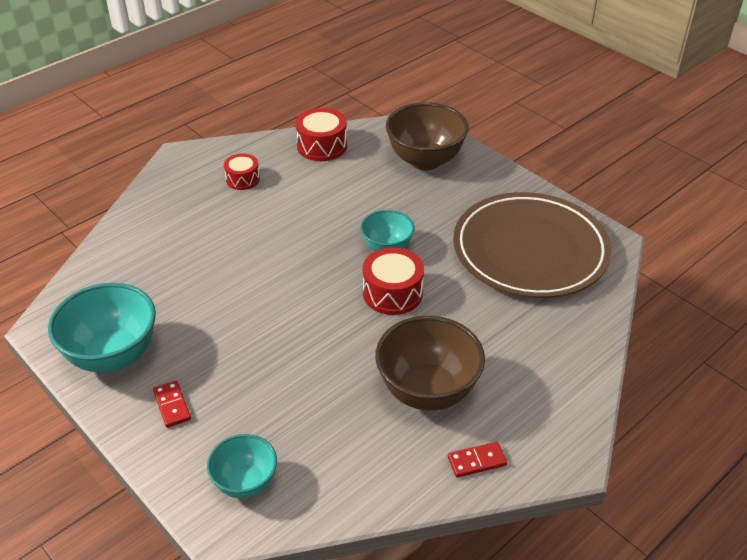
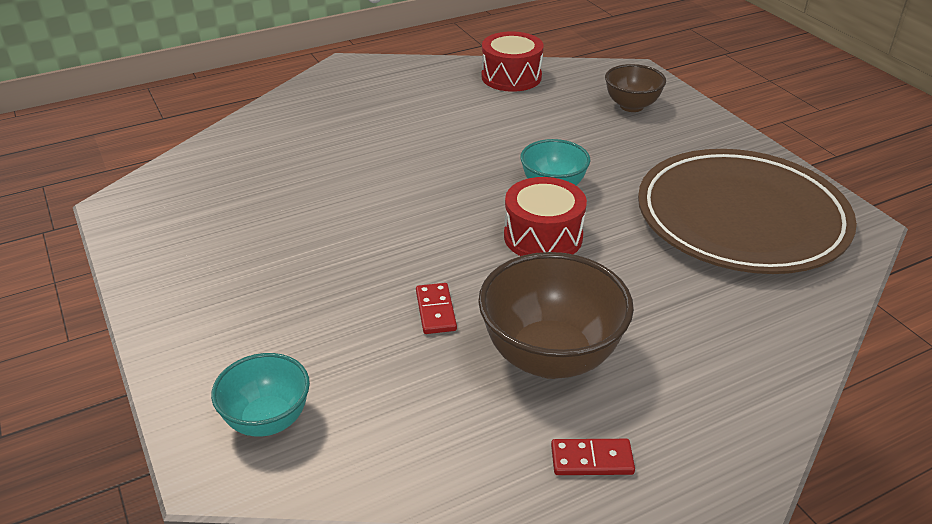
camera: 15 degrees right, 5 degrees down
turquoise bowl [48,283,156,373] -> none
red domino [153,381,191,428] -> red domino moved to [416,283,457,334]
red drum [224,154,260,190] -> none
brown bowl [386,102,469,170] -> brown bowl [605,64,666,112], size x0.59

